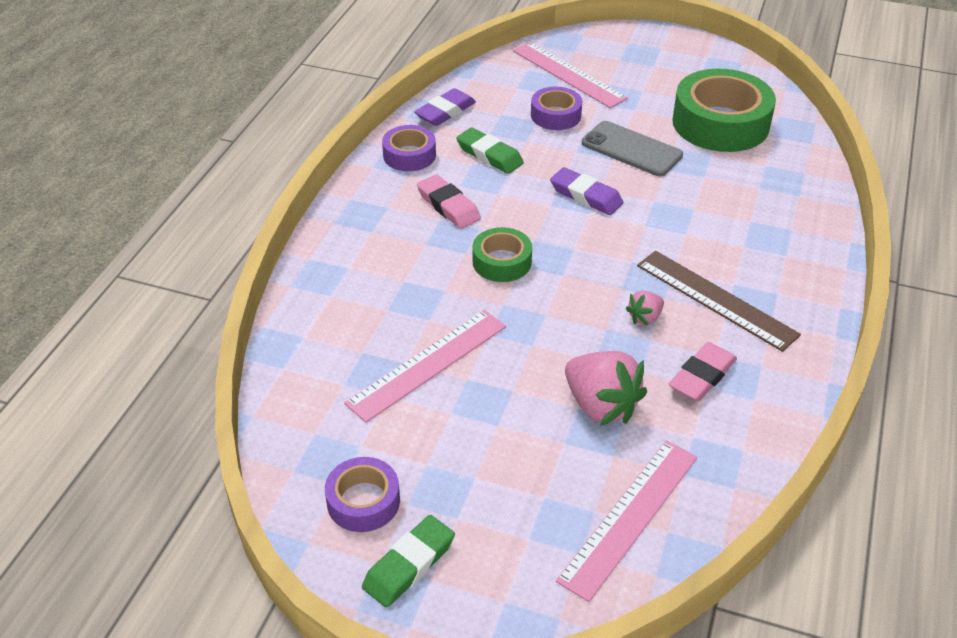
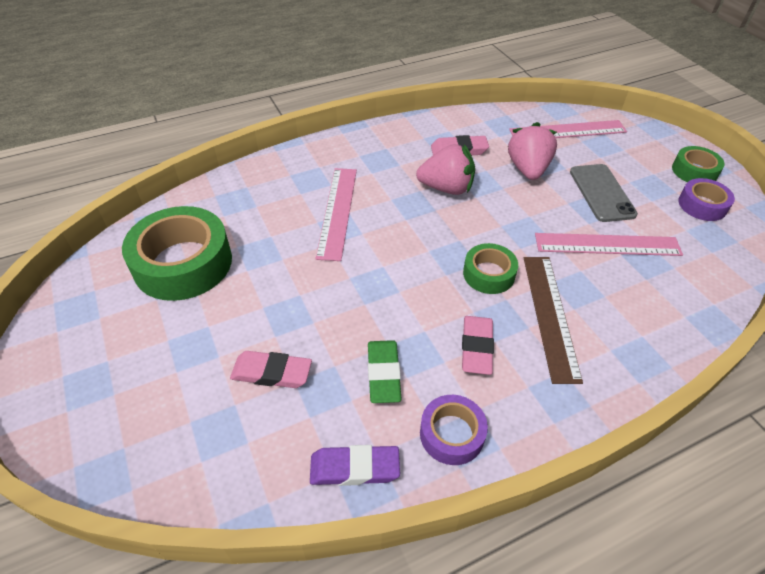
camera: 135 degrees left, 5 degrees up
green eraser [362,515,455,608] -> green tape [672,146,725,182]
pink ruler [513,42,628,108] -> pink ruler moved to [315,168,357,261]
purple tape [531,87,582,130] -> pink eraser [230,351,312,388]
purple eraser [550,167,623,215] -> none
grey phone [582,121,683,176] -> grey phone moved to [570,164,638,222]
pink strawberry [625,291,664,326] -> pink strawberry [416,144,475,195], size x1.96
brown ruler [637,251,801,352] -> brown ruler moved to [524,257,583,384]

